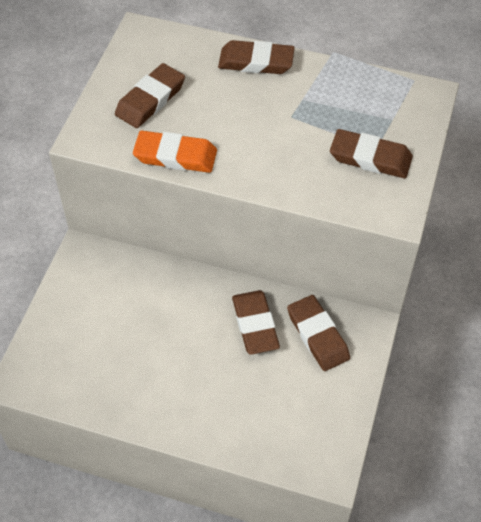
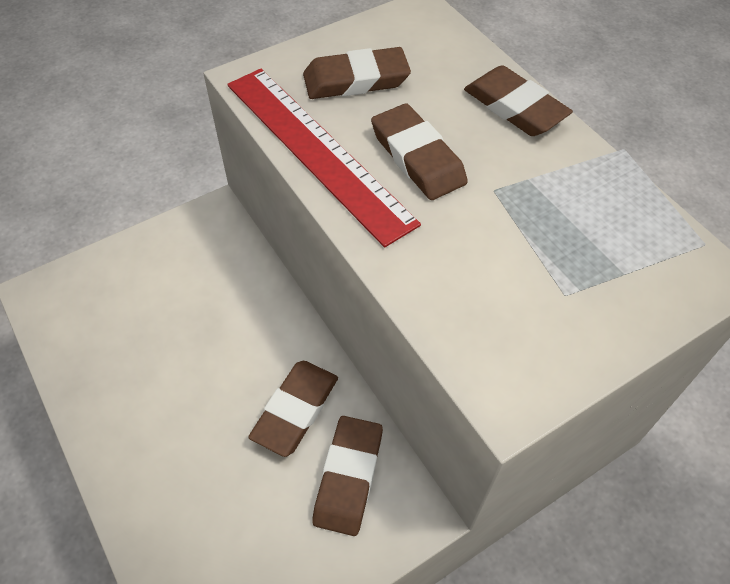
camera: 40 degrees right, 0 degrees up
orange eraser [133,131,217,173] -> red ruler [227,68,421,247]
brown eraser [330,129,413,178] -> brown eraser moved to [371,103,468,200]

